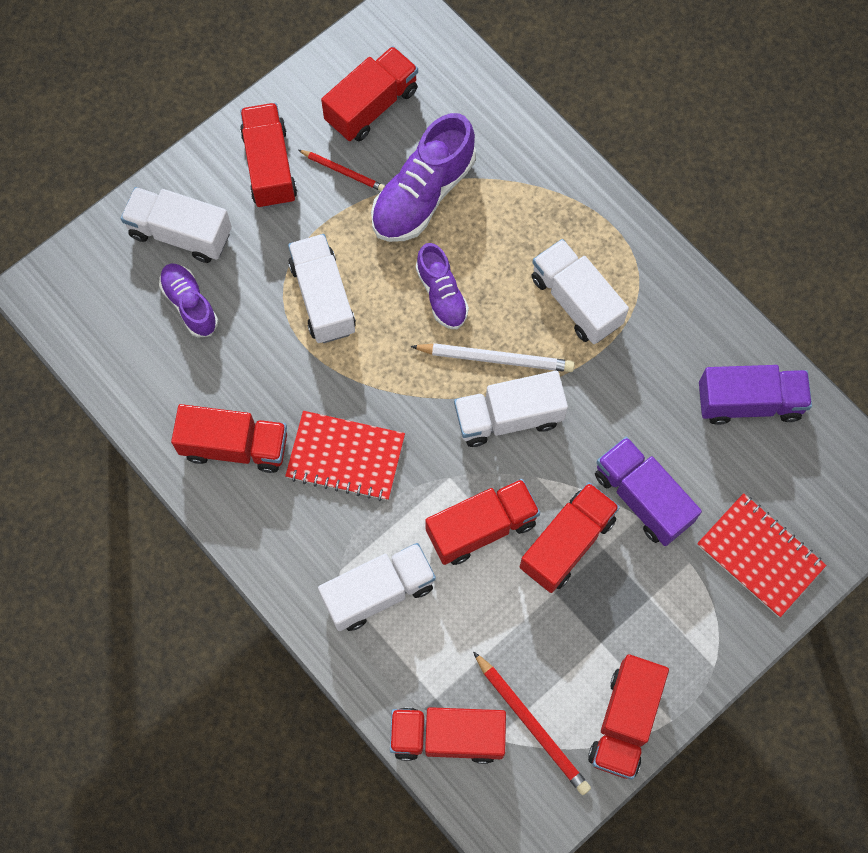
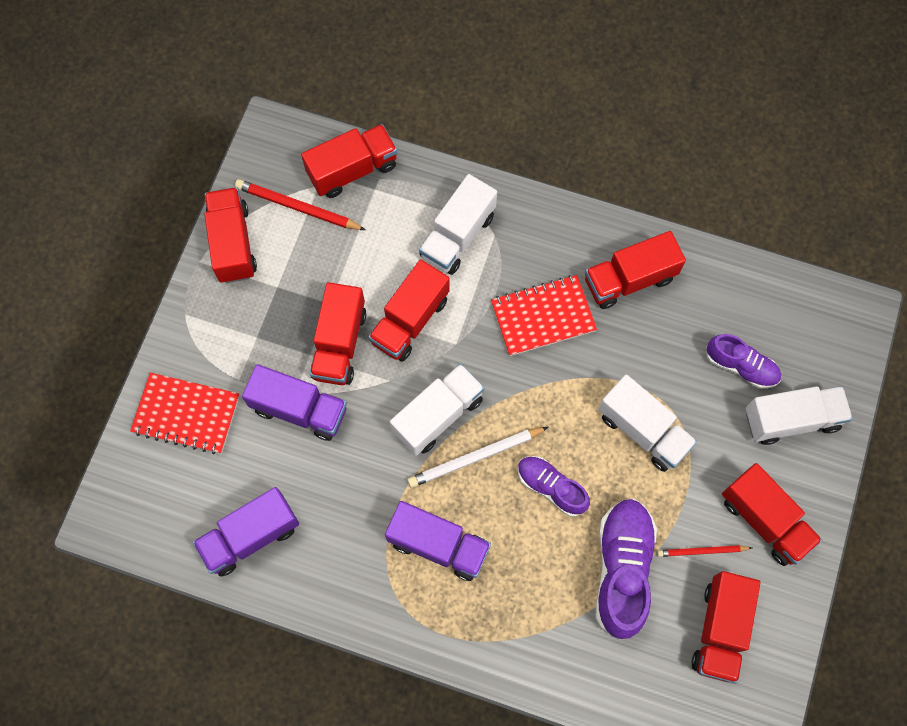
camera: 150 degrees right, 0 degrees up
white truck [531,239,629,344] -> purple truck [385,501,491,581]

